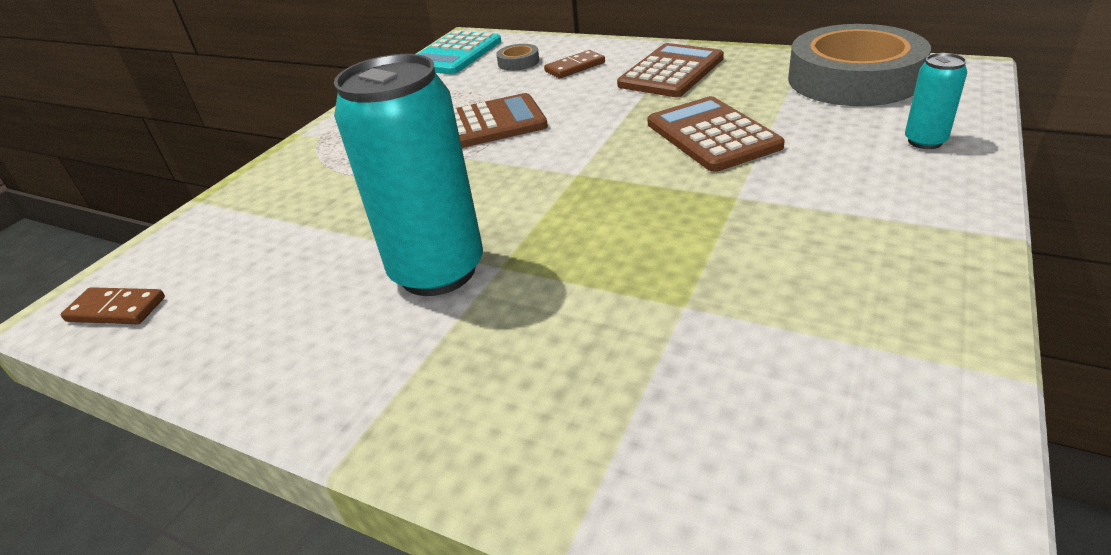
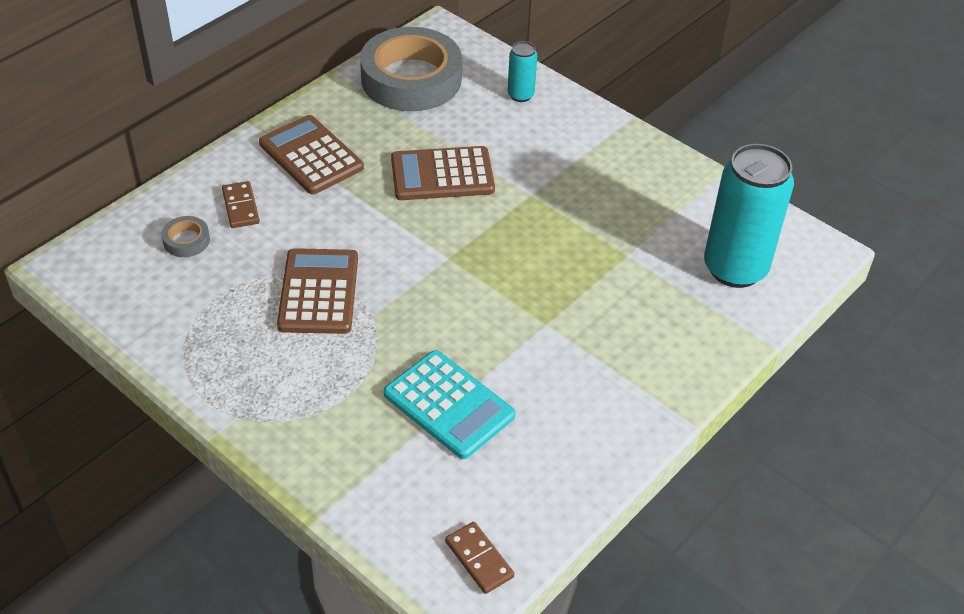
camera: 80 degrees left, 10 degrees up
brown domino [61,287,165,324] -> brown domino turned 60 degrees counterclockwise [445,522,515,594]
turquoise can [334,54,483,296] -> turquoise can moved to [704,144,794,288]
turquoise calculator [418,31,501,74] -> turquoise calculator moved to [384,350,515,459]

